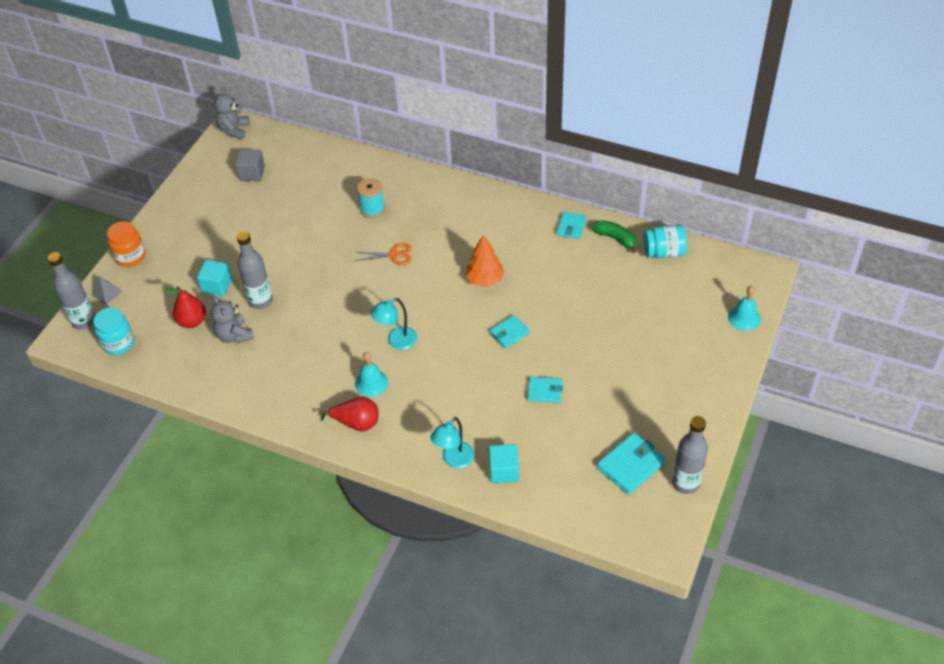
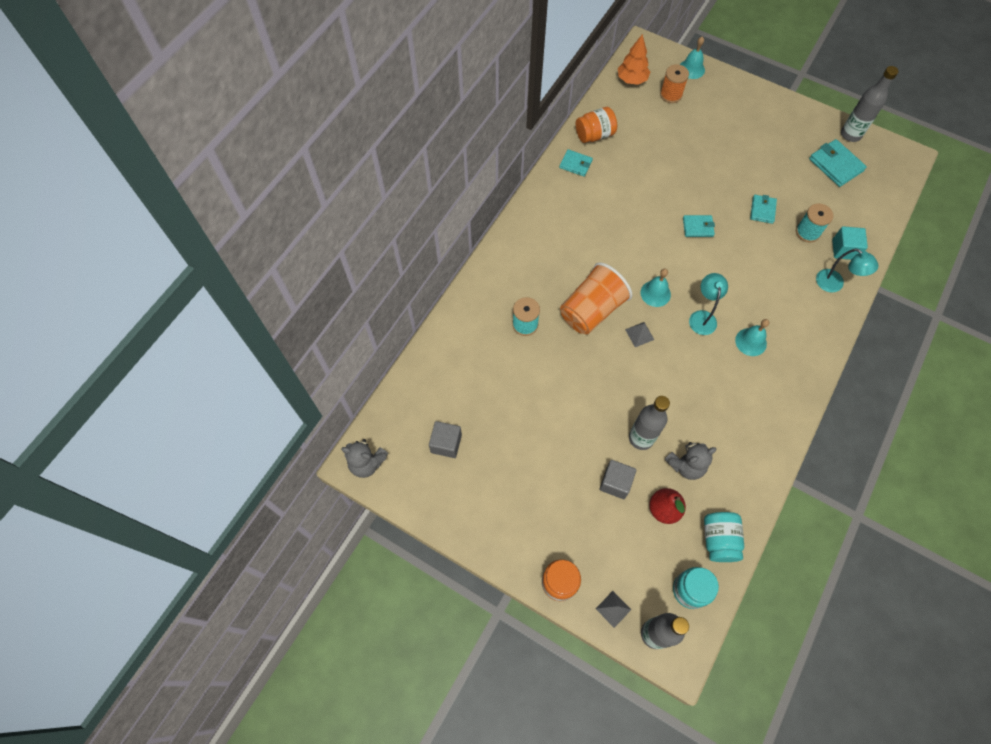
camera: 85 degrees left, 15 degrees up
turquoise cube [197,260,233,296] -> grey cube [599,460,636,499]
red pear [319,397,379,432] -> none
orange scissors [355,243,411,265] -> orange cup [560,263,632,334]
turquoise lamp [371,298,417,350] -> turquoise lamp turned 150 degrees counterclockwise [689,273,728,335]
orange tree [466,235,504,287] -> orange tree moved to [618,34,650,85]
turquoise wallet [490,315,530,349] -> turquoise wallet turned 60 degrees counterclockwise [683,215,715,237]
green banana [592,220,636,253] -> orange jar [576,107,617,143]
turquoise jar [643,224,687,258] -> turquoise jar moved to [704,512,744,562]
none -> grey pyramid [625,322,654,347]
none -> turquoise bell [640,269,671,307]
none -> orange spool [660,64,689,103]
none -> turquoise spool [796,203,833,243]

